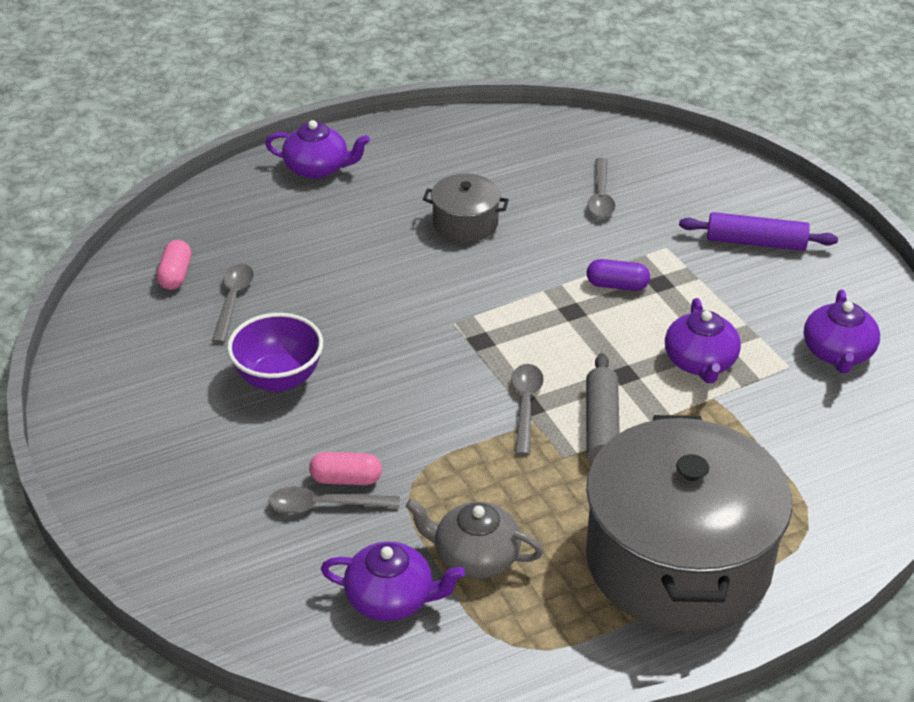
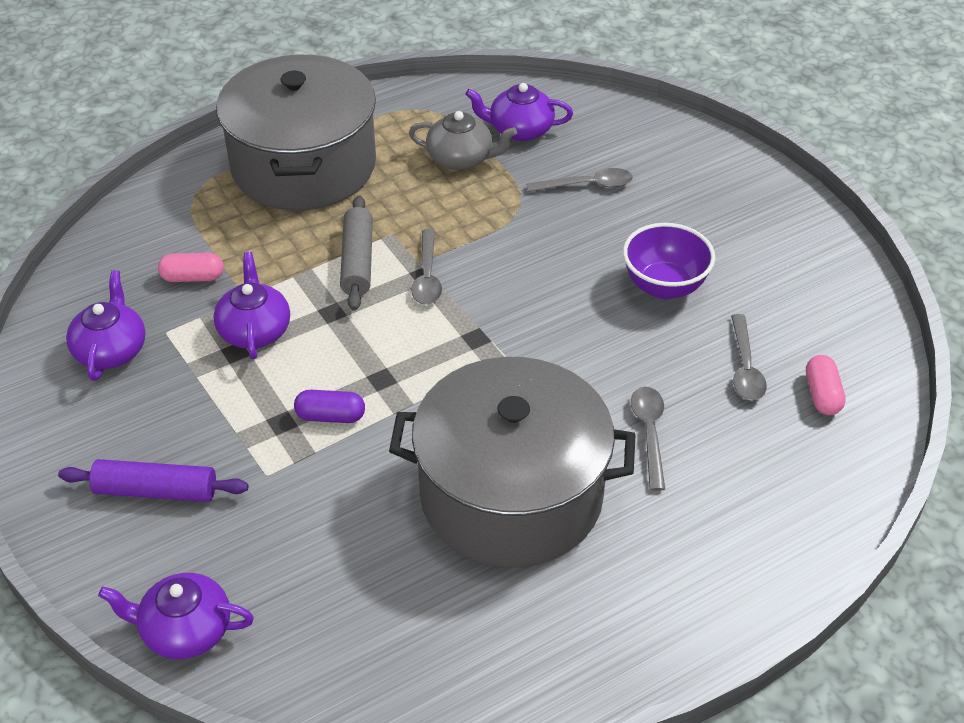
camera: 175 degrees right, 5 degrees up
purple teapot [265,120,370,179] -> purple teapot moved to [98,573,254,659]
pink capsule [309,452,382,485] -> pink capsule moved to [158,253,224,282]
grey pot [423,174,509,242] -> grey pot [389,357,636,568], size x2.25
grey spoon [587,158,616,218] -> grey spoon moved to [631,387,665,491]

